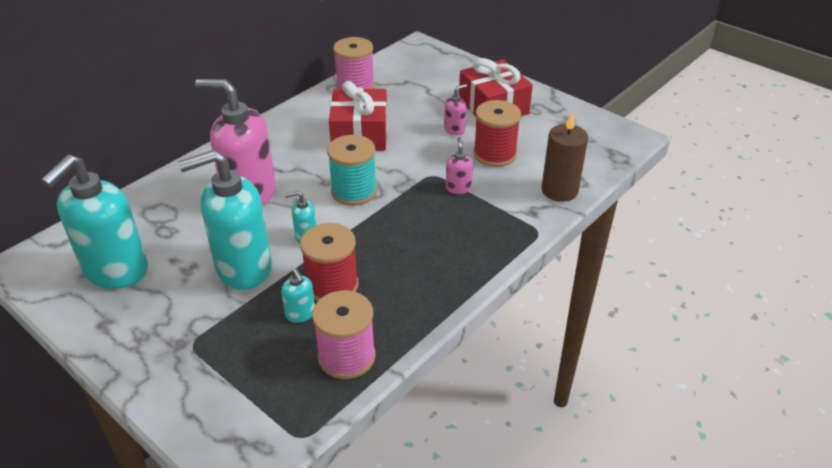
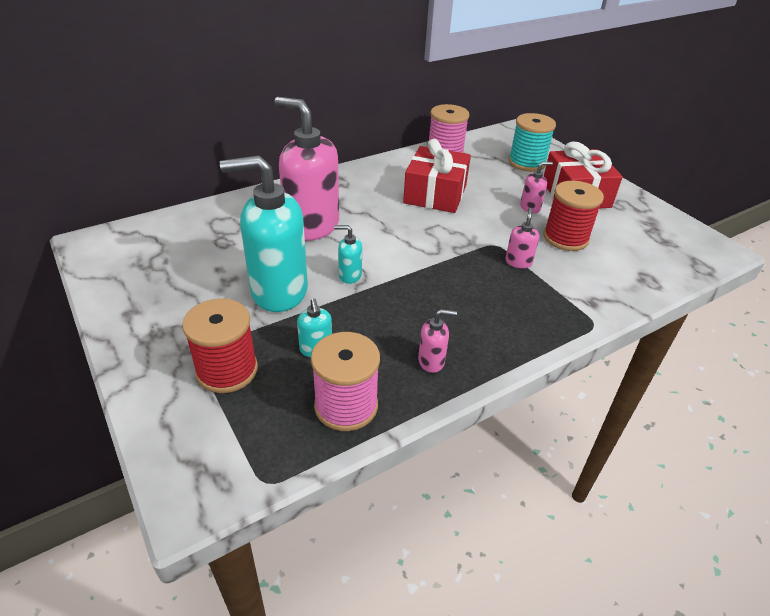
camera: 15 degrees right, 0 degrees up
turquoise soap dispenser [41,155,148,289] -> none
red spool [300,223,359,302] -> red spool moved to [182,298,258,393]
turquoise spool [327,135,377,206] -> turquoise spool moved to [508,113,556,172]
brown candle [542,113,588,202] -> none
none -> pink soap dispenser [418,309,457,373]

